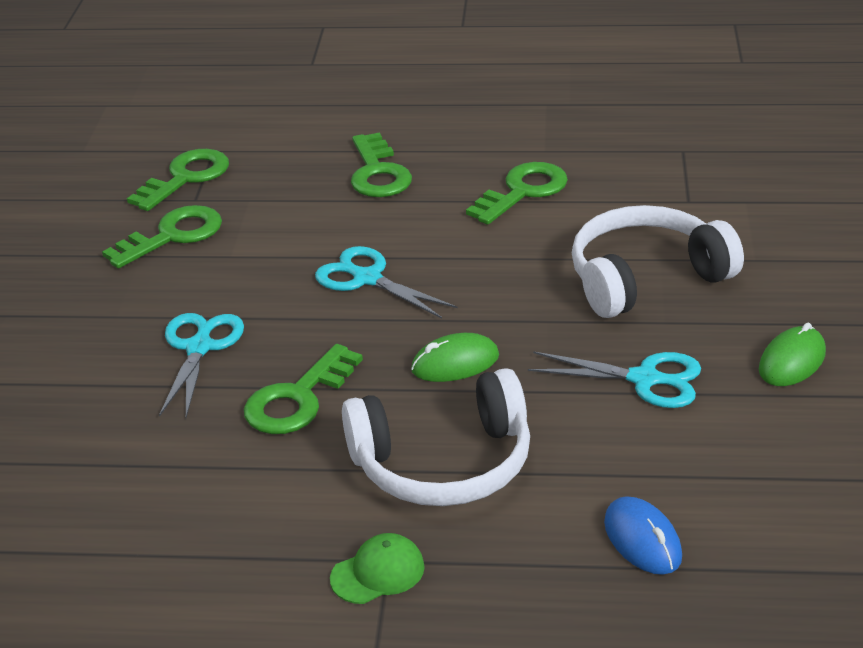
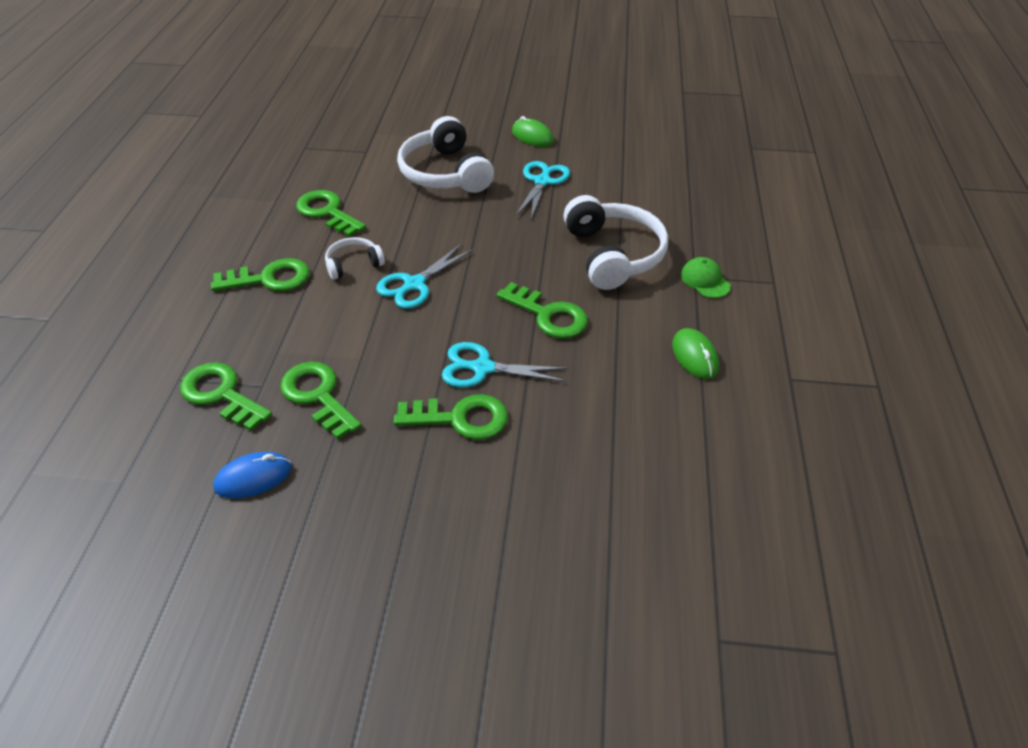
camera: 90 degrees left, 10 degrees up
green mouse [411,333,499,382] -> green mouse moved to [672,328,719,379]
blue mouse [604,496,682,575] -> blue mouse moved to [213,452,291,498]
none -> white headphones [325,237,385,280]
none -> green key [394,394,508,440]

